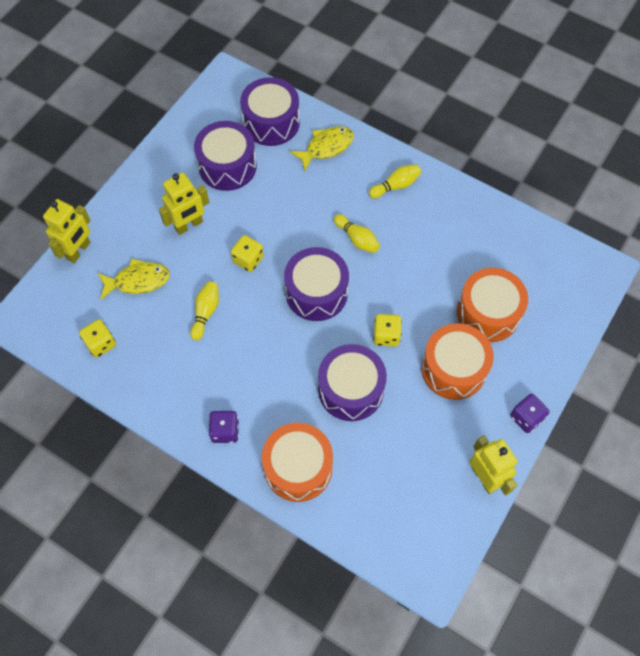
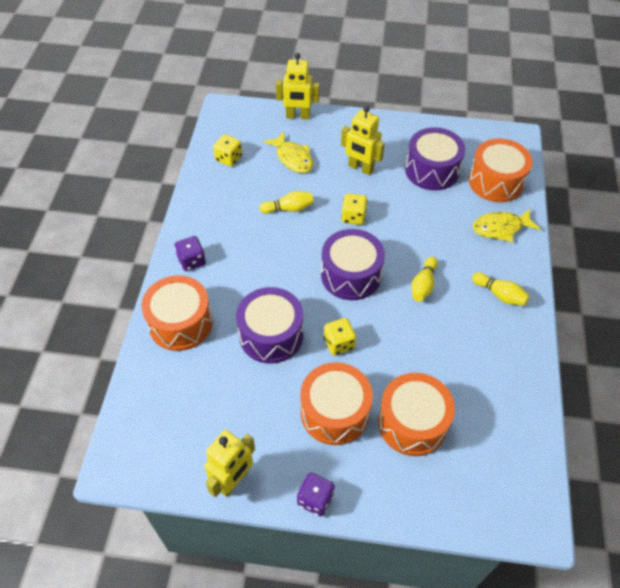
camera: 65 degrees right, 10 degrees down
purple drum [240,77,300,146] -> orange drum [469,138,533,202]
yellow fish [289,126,354,171] -> yellow fish turned 135 degrees clockwise [473,209,540,242]

